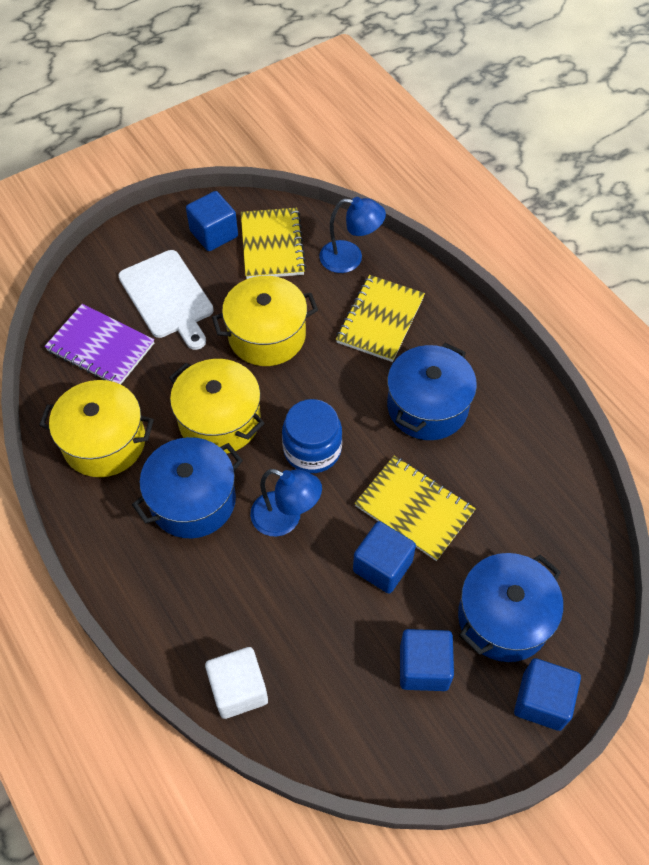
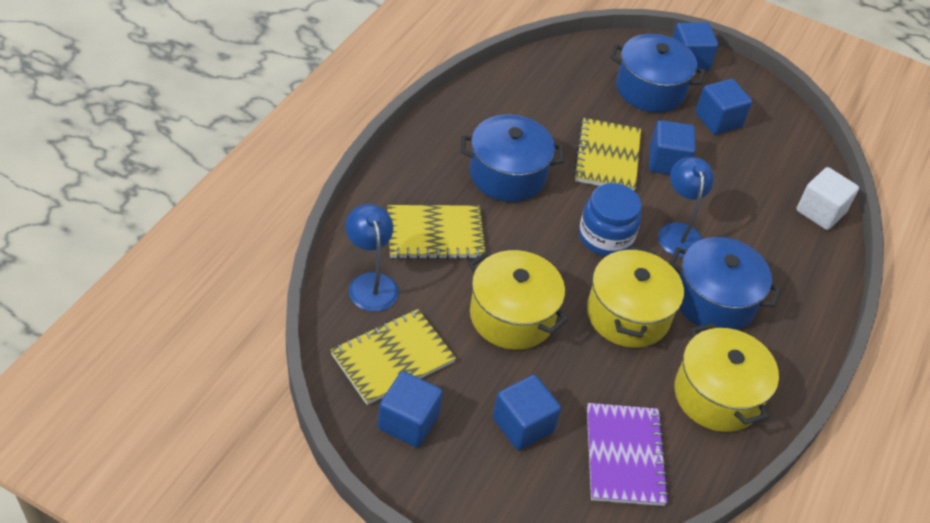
camera: 125 degrees left, 10 degrees down
white cutting board [118,250,214,350] -> blue cube [493,375,561,450]

